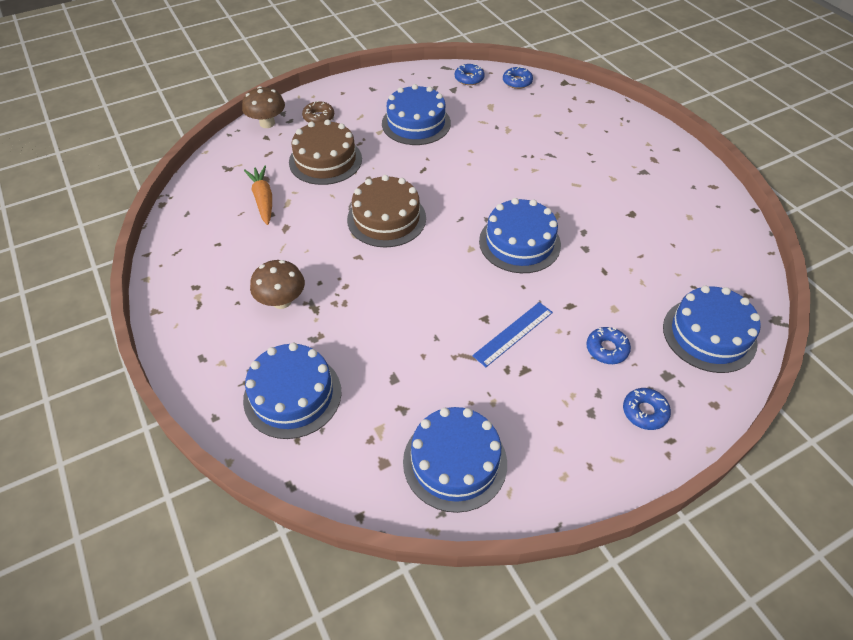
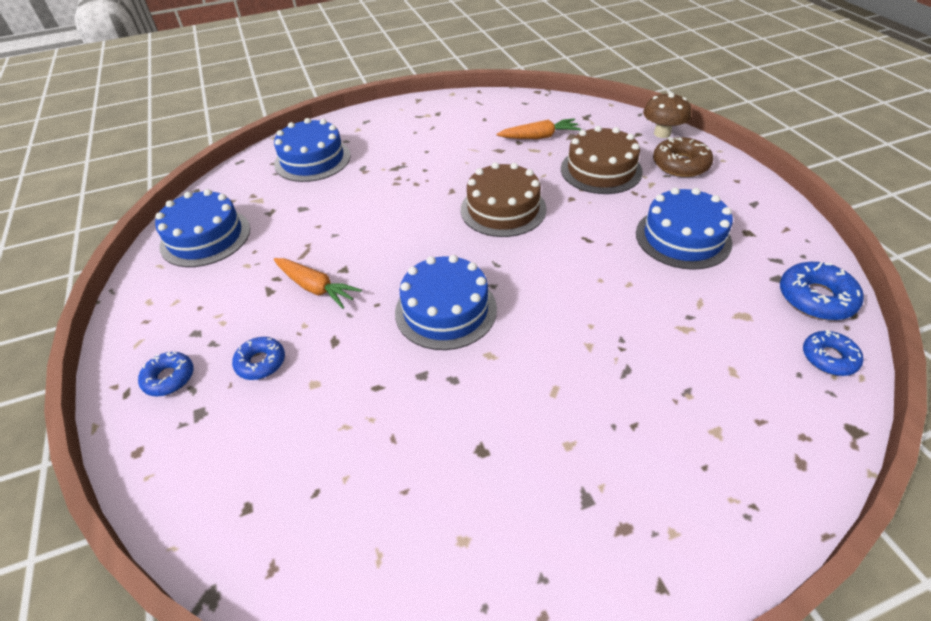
camera: 100 degrees right, 5 degrees down
brown mushroom [250,260,305,309] -> none
brown donut [302,101,334,123] -> brown donut [653,137,713,177], size x1.52
blue donut [455,64,485,85] -> blue donut [780,262,864,320], size x1.52
blue ruler [472,302,553,367] -> orange carrot [274,258,362,309]
blue cake [663,286,761,373] -> none

